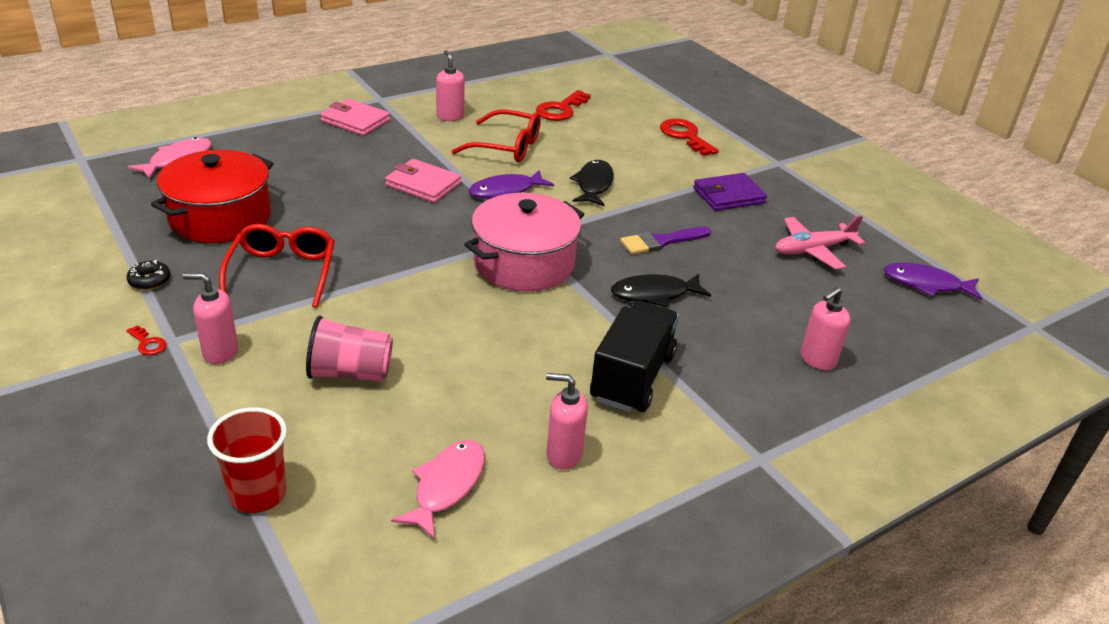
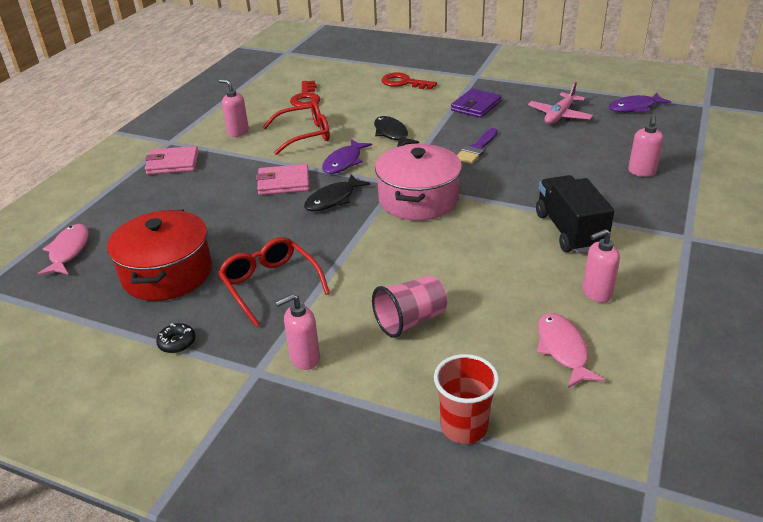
camera: 30 degrees left, 0 degrees up
red key [126,325,167,355] -> none
black fish [611,274,711,307] -> black fish moved to [304,174,370,211]

